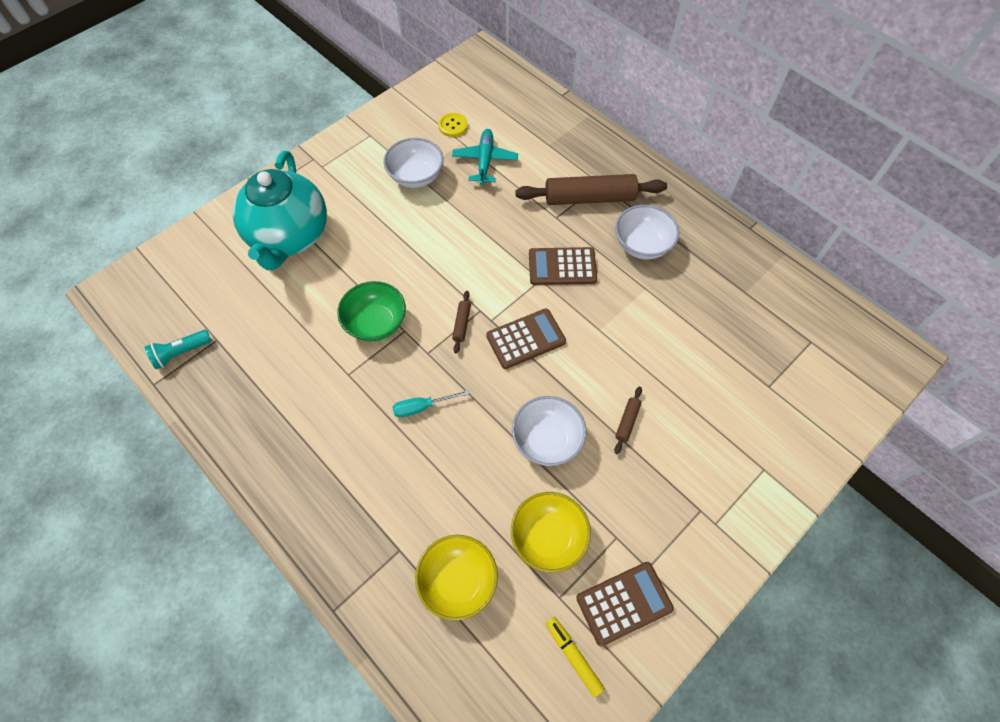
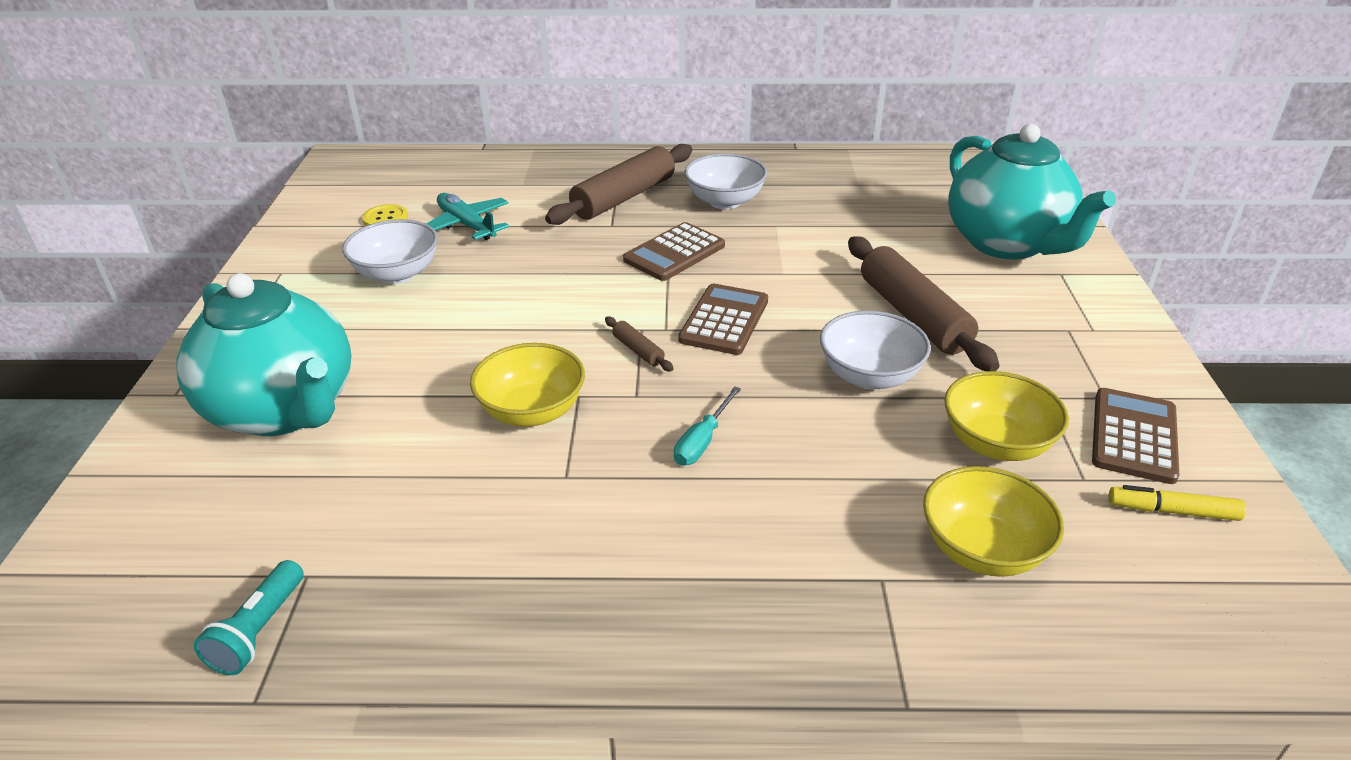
camera: 45 degrees left, 25 degrees down
green bowl [337,281,406,342] -> yellow bowl [470,343,585,427]
brown rolling pin [614,387,642,454] -> brown rolling pin [848,237,1000,371], size x2.34
none -> turquoise teapot [948,124,1116,260]

